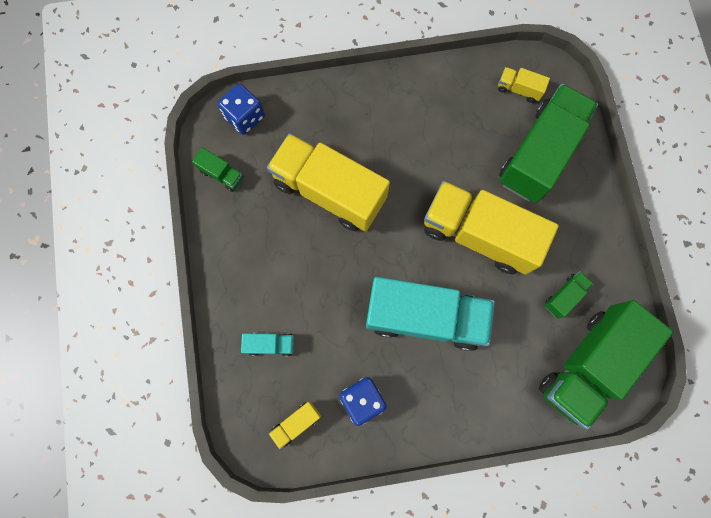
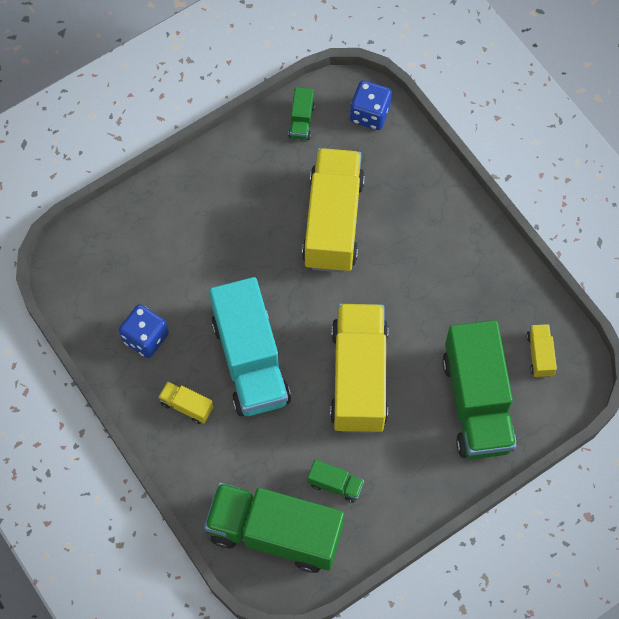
camera: 65 degrees right, 10 degrees down
turquoise truck [241,333,294,356] -> none
yellow truck [269,401,321,449] -> yellow truck moved to [158,381,213,424]
green truck [499,84,598,203] -> green truck turned 75 degrees clockwise [442,320,516,459]

